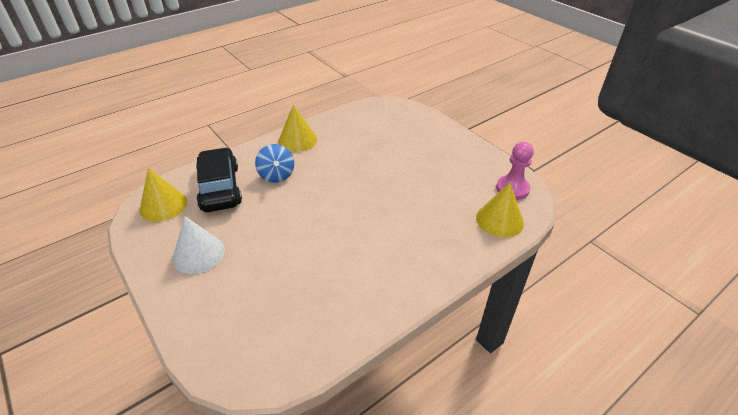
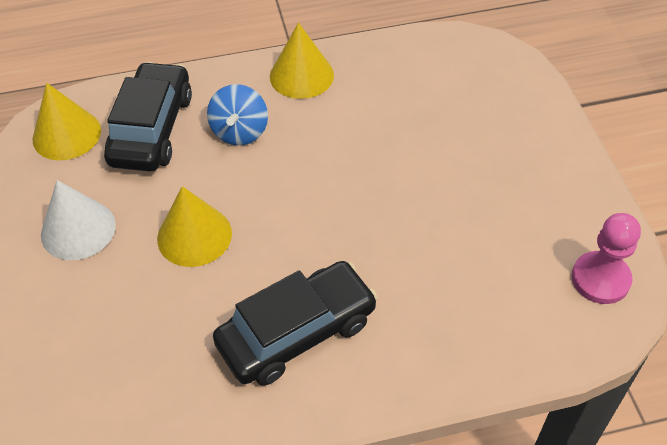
camera: 25 degrees right, 10 degrees up
yellow cone [476,183,524,238] -> yellow cone moved to [157,186,232,267]
none -> black car [213,261,378,386]

